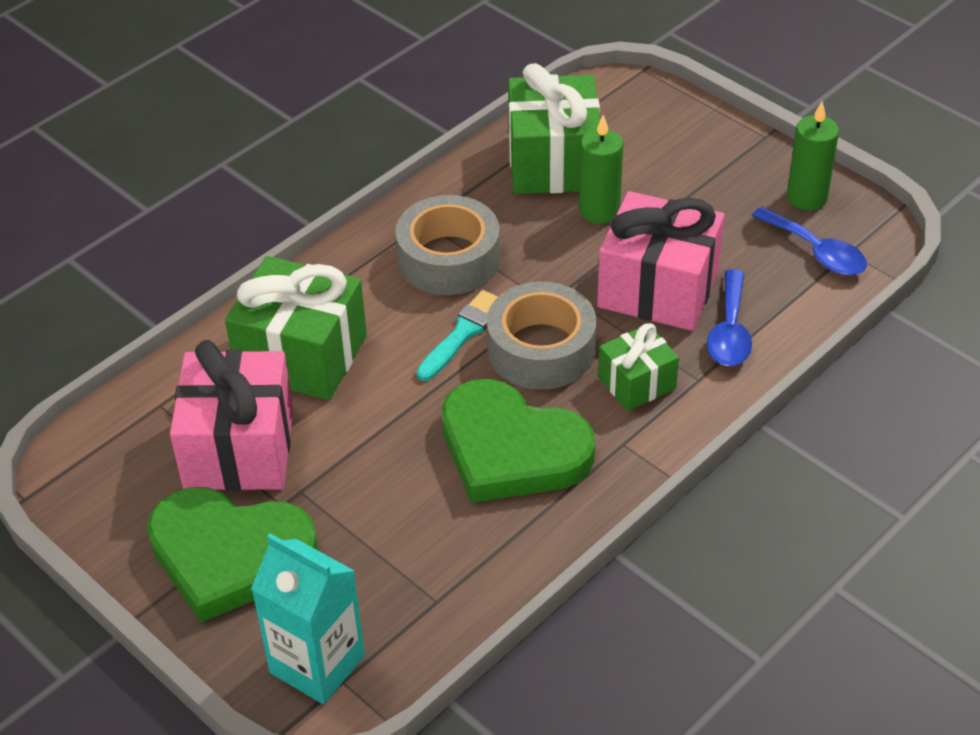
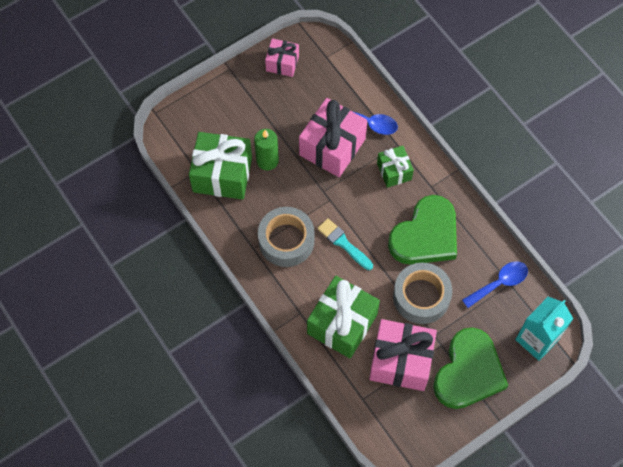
camera: 80 degrees left, 20 degrees up
grey tape [487,282,596,390] -> grey tape moved to [393,262,452,324]
blue spoon [752,206,867,275] -> blue spoon moved to [462,261,528,308]
green candle [787,101,839,210] -> pink gift [265,38,299,77]

